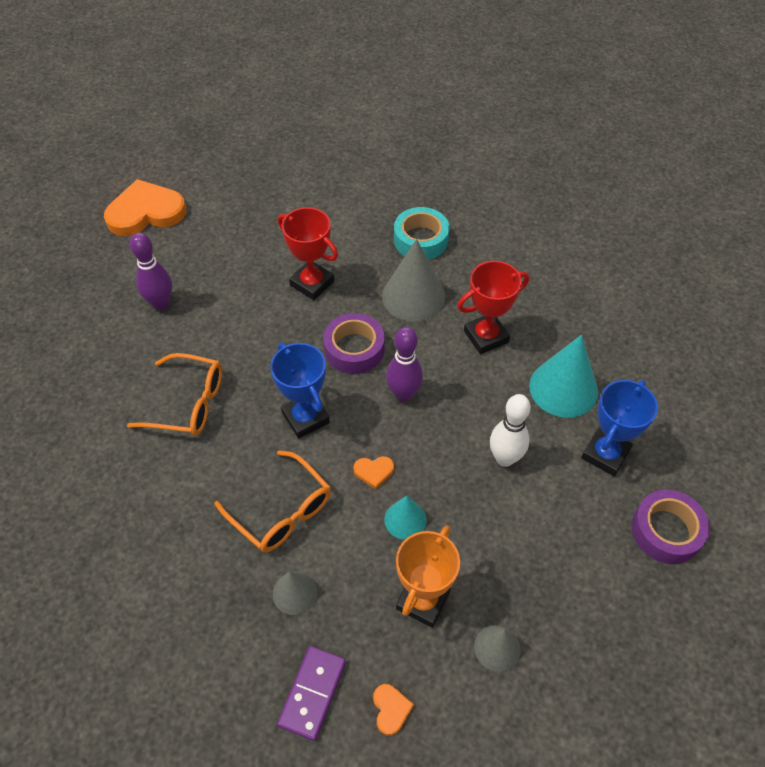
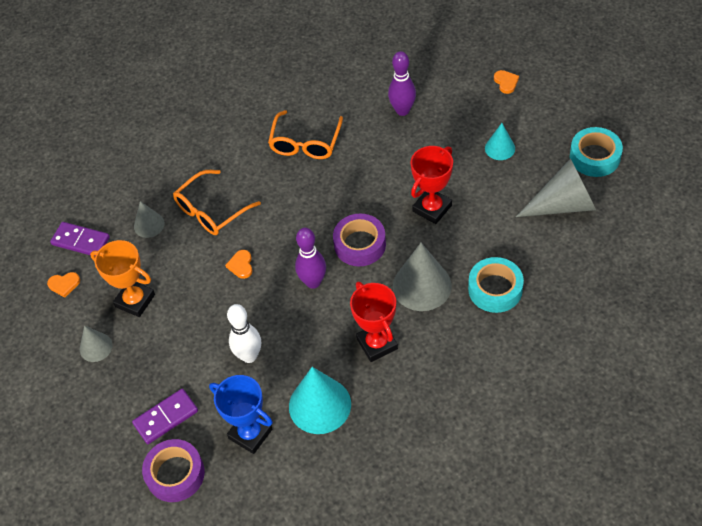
camera: 95 degrees right, 0 degrees up
orange heart [104,179,186,236] -> orange heart [494,70,519,94], size x0.41
blue trophy [270,343,330,439] -> none
turquoise cone [384,496,427,540] -> turquoise cone moved to [485,123,515,160]
none -> purple domino [132,389,198,444]
none -> grey cone [516,158,596,217]
none -> turquoise tape [570,127,623,177]

